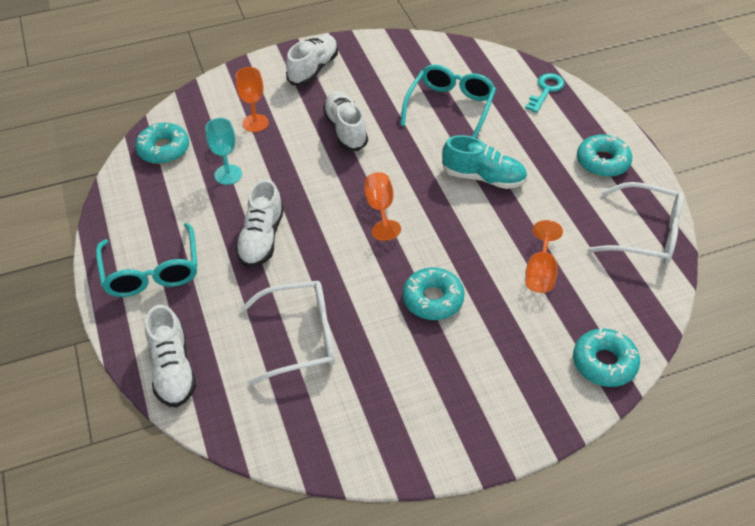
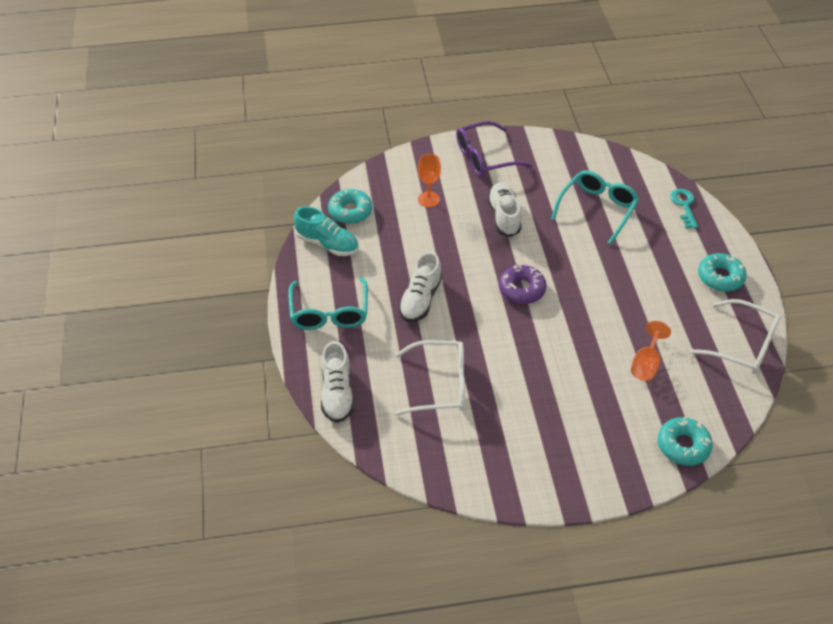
camera: 10 degrees right, 0 degrees up
turquoise goblet [205,118,242,185] -> none
white shoe [286,34,338,85] -> purple glasses [456,121,532,177]
orange goblet [364,172,401,241] -> purple donut [499,265,547,304]
turquoise donut [403,267,465,320] -> none
turquoise shoe [442,135,527,189] -> turquoise shoe moved to [294,206,359,256]
turquoise key [525,73,565,113] -> turquoise key turned 45 degrees counterclockwise [670,189,698,228]

